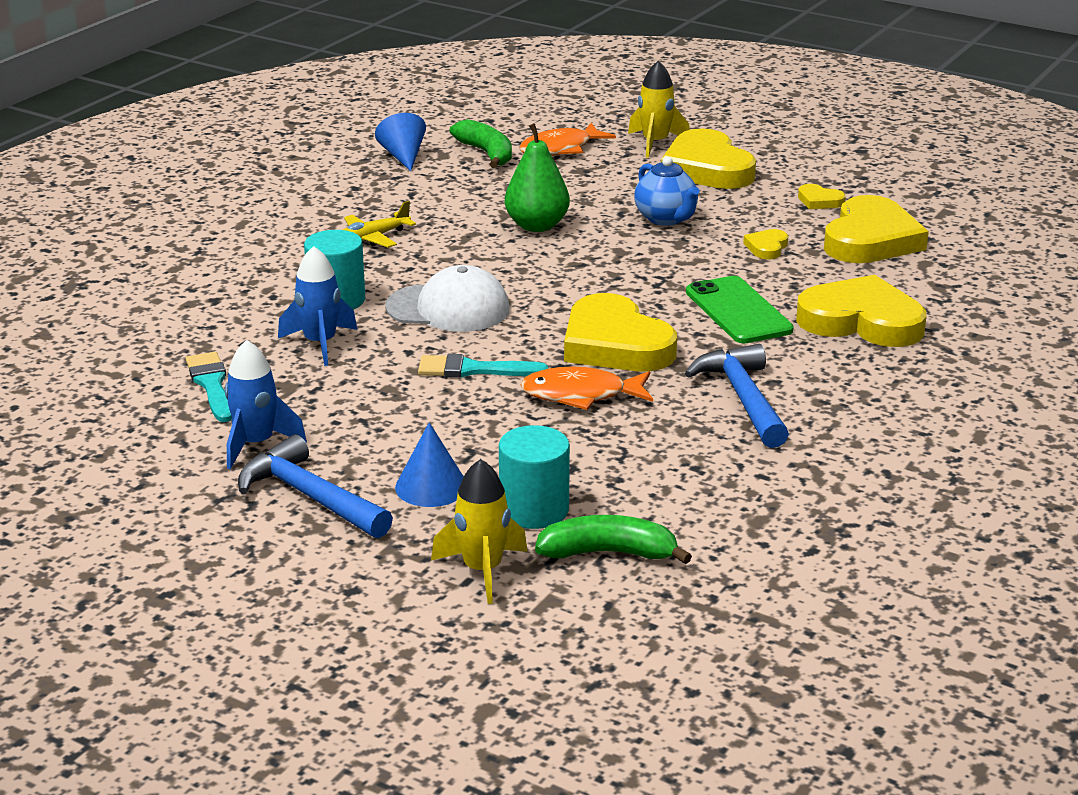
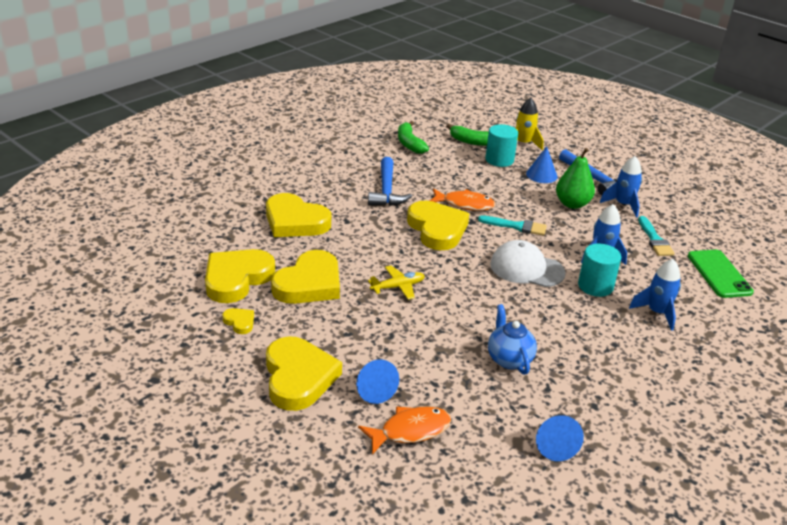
camera: 170 degrees left, 5 degrees up
yellow plane [343,201,416,248] -> yellow plane moved to [368,266,425,300]
green banana [450,119,512,168] -> green banana moved to [398,121,429,154]
green pear [505,123,570,232] -> green pear moved to [556,148,595,209]
yellow rocket [628,61,690,158] -> none
blue teapot [634,156,699,226] -> blue teapot moved to [488,304,537,375]
green phone [686,276,794,343] -> green phone moved to [688,250,754,298]
yellow heart [743,229,788,260] -> yellow heart [271,250,340,304], size x2.30
none -> blue cone [356,360,399,404]
none -> blue rocket [629,259,681,331]

